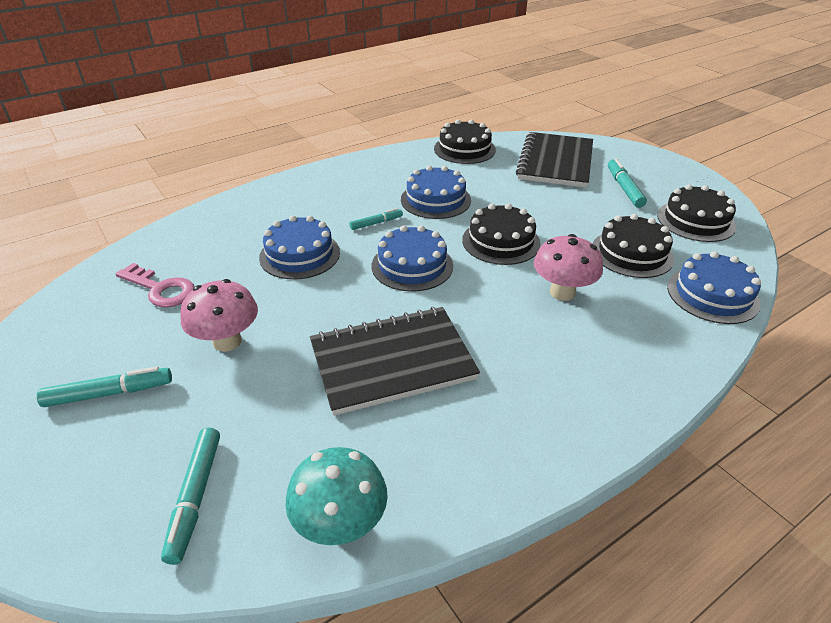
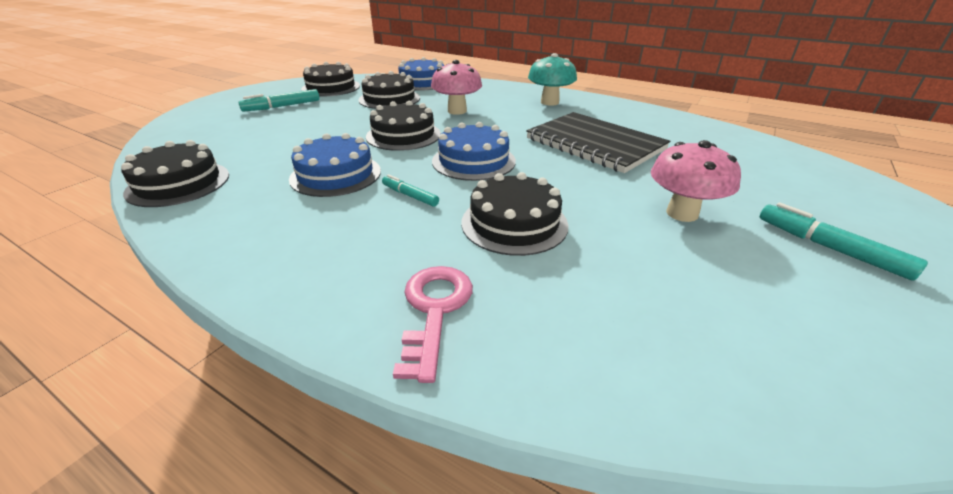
camera: 115 degrees left, 5 degrees down
pink key [115,263,194,308] -> pink key moved to [393,266,473,383]
turquoise marker [161,428,220,565] -> none
blue cake [259,215,340,280] -> black cake [461,172,569,256]
turquoise mushroom [285,447,388,545] -> turquoise mushroom moved to [528,53,577,106]
black notebook [516,132,593,188] -> none

